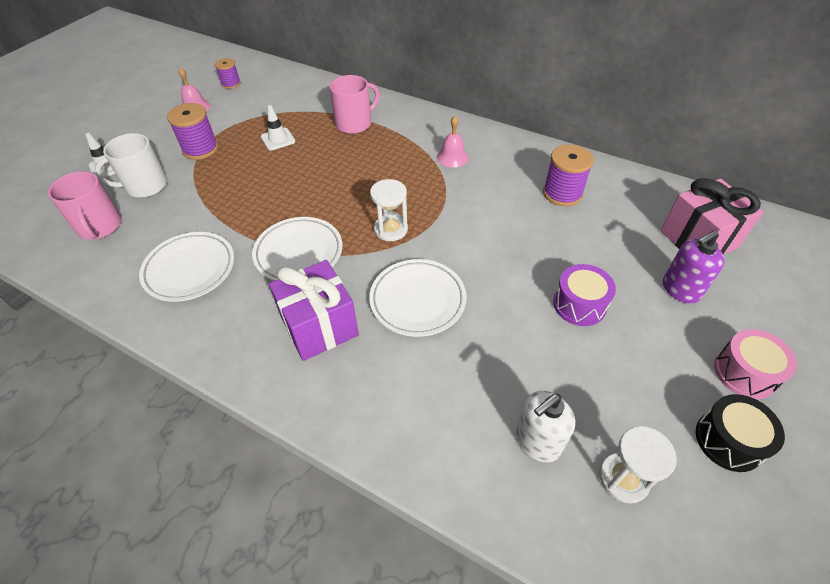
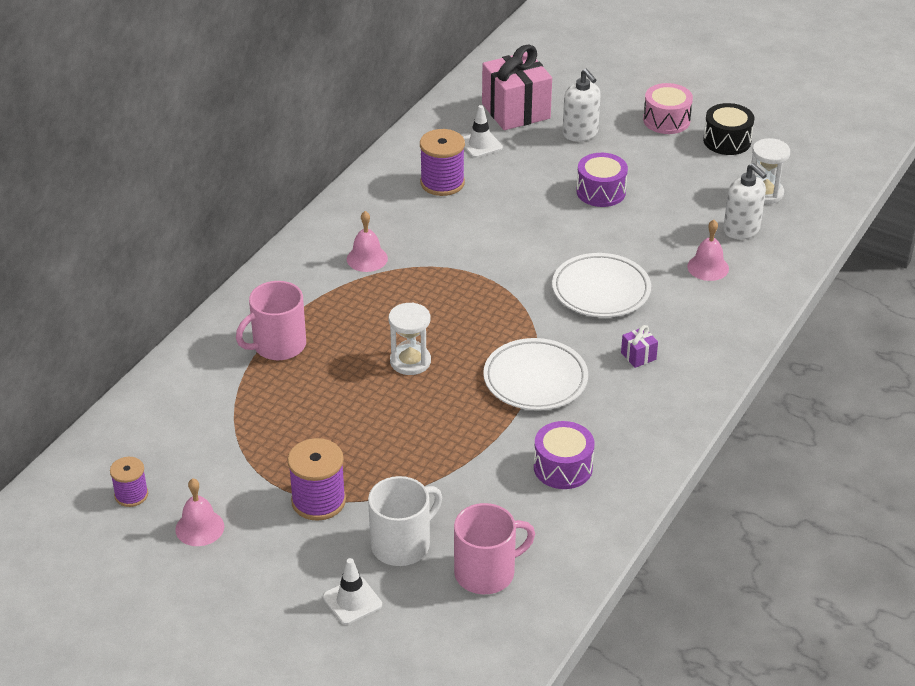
camera: 90 degrees left, 10 degrees down
white mug [95,133,168,198] -> white mug turned 105 degrees counterclockwise [368,476,442,566]
white plate [139,232,234,302] -> purple drum [534,421,594,489]
white traffic cone [261,105,295,151] -> white traffic cone moved to [463,105,503,158]
purple gift [269,260,359,361] -> purple gift [621,325,658,368], size x0.42
pink mug [330,75,379,134] -> pink mug turned 90 degrees counterclockwise [236,281,306,360]
white hourglass [370,179,408,241] -> white hourglass moved to [389,302,431,375]
purple soap dispenser [663,230,724,304] -> white soap dispenser [563,68,601,142]
none -> pink bell [687,220,729,281]

